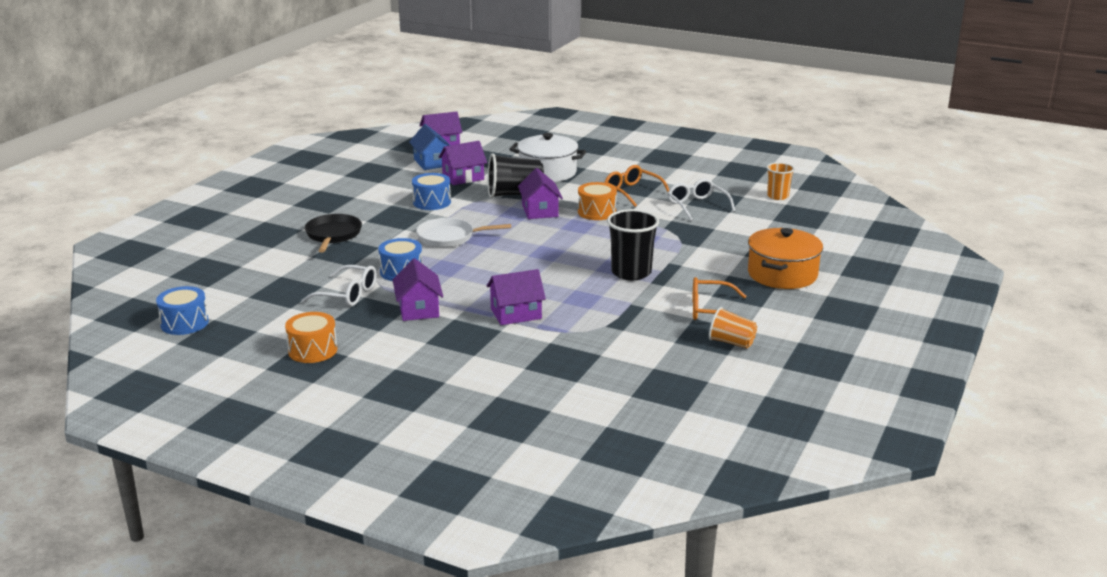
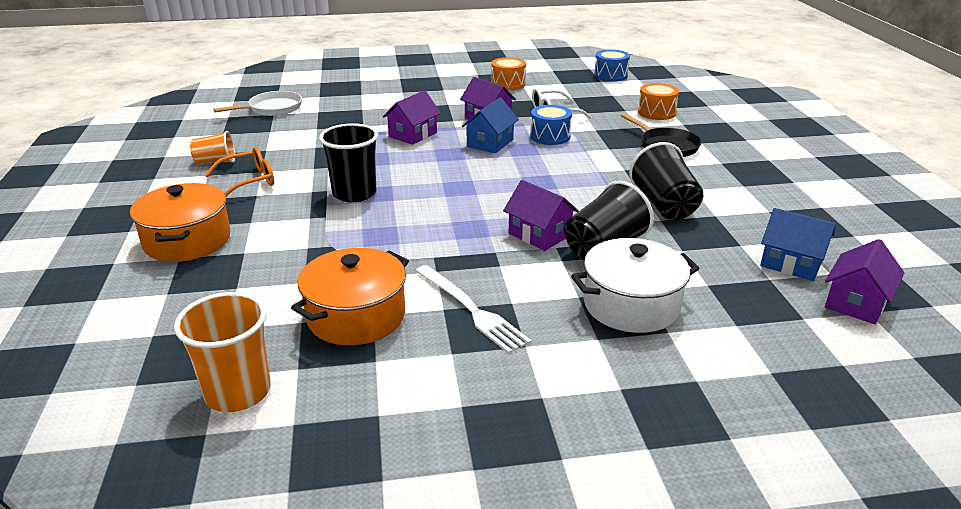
camera: 145 degrees right, 5 degrees up
blue drum [412,173,451,210] -> black cup [629,142,703,220]
white pan [416,218,511,247] -> white pan moved to [213,91,302,116]
purple house [438,141,487,185] -> none
orange drum [578,182,617,220] -> orange drum moved to [638,83,679,120]
orange glasses [604,165,669,207] -> white fork [415,265,531,354]
white glasses [667,179,736,221] -> orange pot [291,248,409,345]
orange cup [767,162,795,200] -> orange cup [174,292,271,412], size x1.63
none -> blue house [462,97,519,153]

